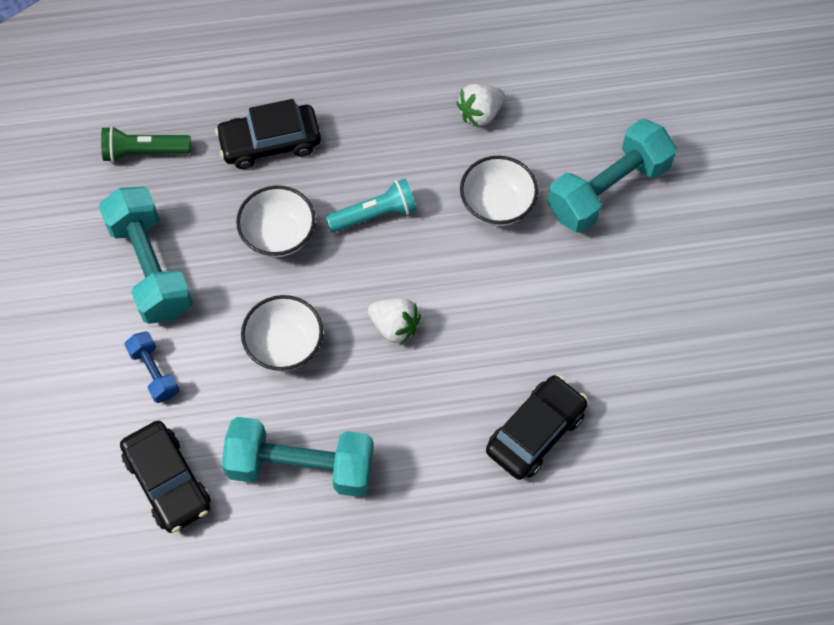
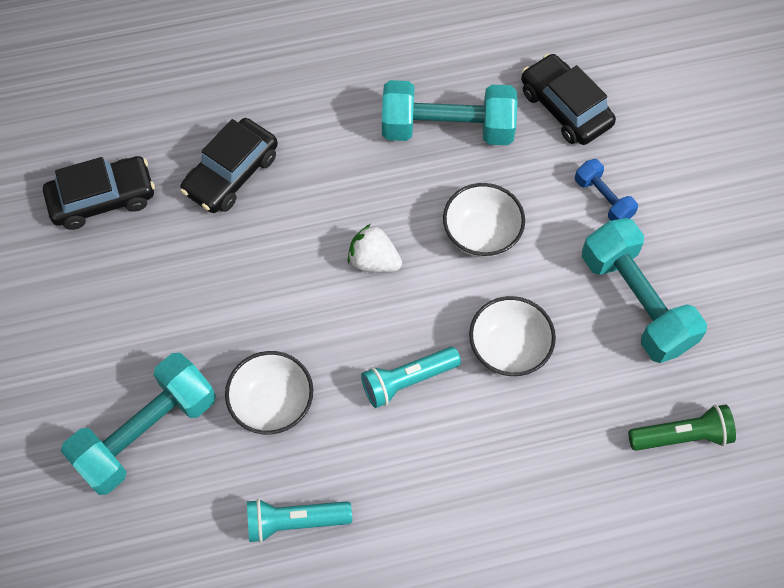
camera: 175 degrees right, 0 degrees up
black car [215,99,321,169] -> black car moved to [43,156,155,230]
white strawberry [457,84,505,128] -> turquoise flashlight [247,499,352,543]

